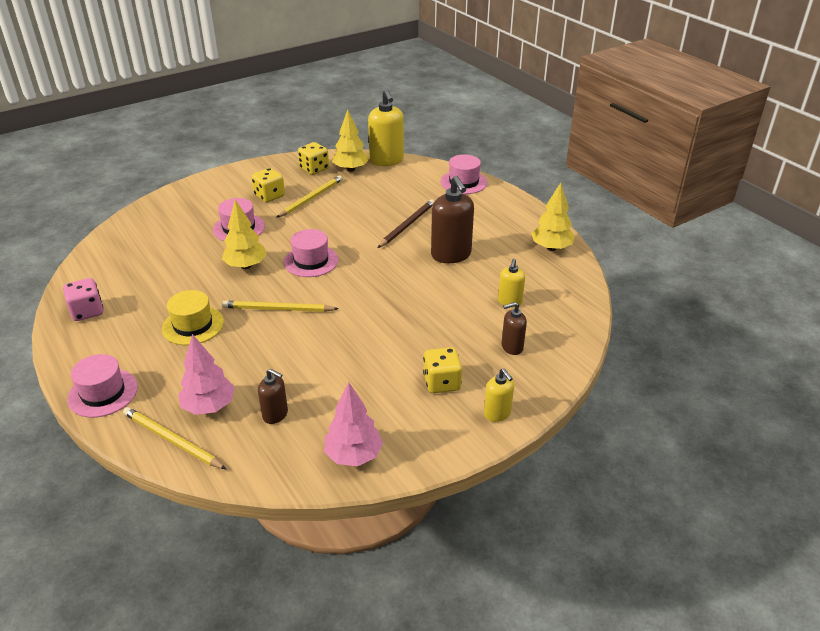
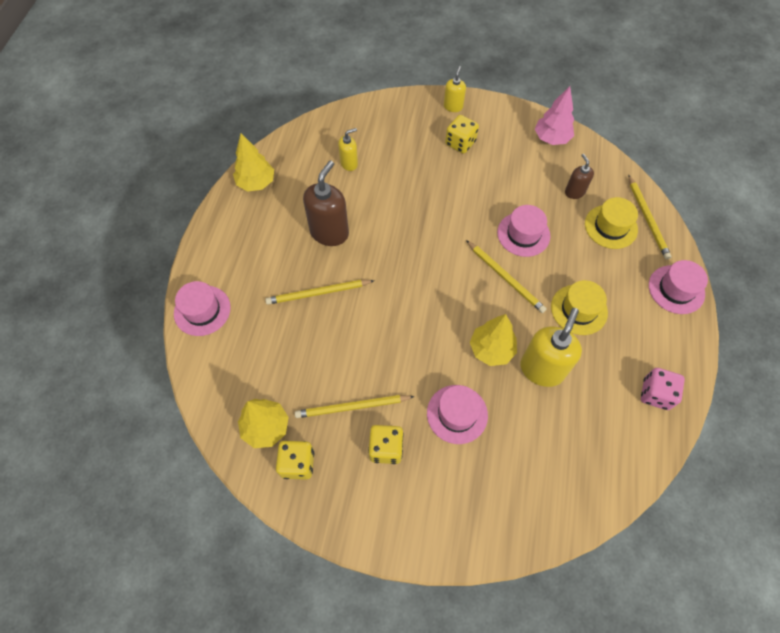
camera: 135 degrees left, 25 degrees up
pink tree [178,334,235,415] -> yellow hat [585,197,638,249]
pink hat [284,229,339,277] -> pink hat moved to [497,205,550,257]
yellow soap dispenser [368,89,404,166] -> yellow soap dispenser moved to [520,308,582,387]
brown pencil [378,200,434,248] -> yellow pencil [265,280,375,305]
brown soap dispenser [502,302,527,355] -> none

